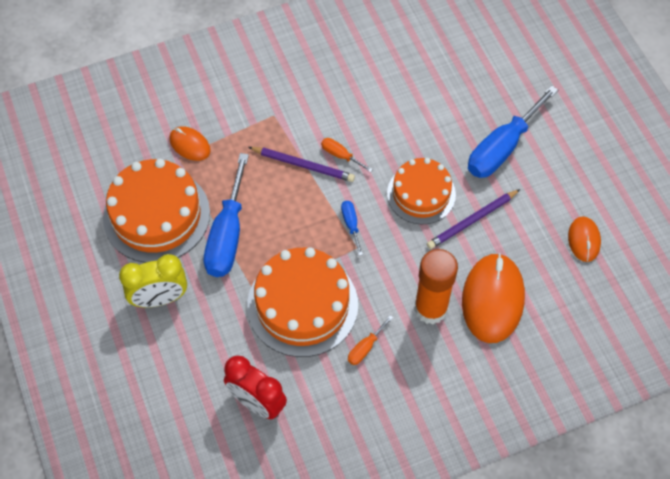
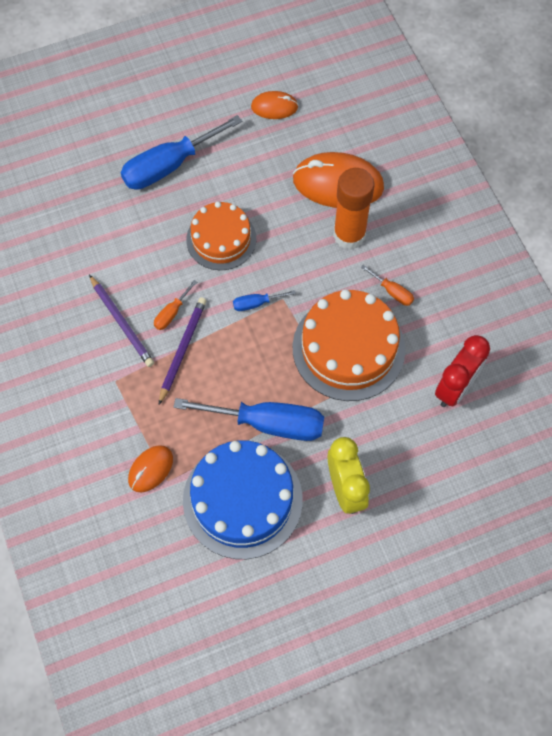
camera: 90 degrees left, 5 degrees up
orange cake [103,159,210,263] -> blue cake [183,440,303,559]
purple pencil [427,189,520,249] -> purple pencil moved to [89,275,154,367]
blue screwdriver [468,85,558,178] -> blue screwdriver turned 105 degrees clockwise [121,115,242,190]

